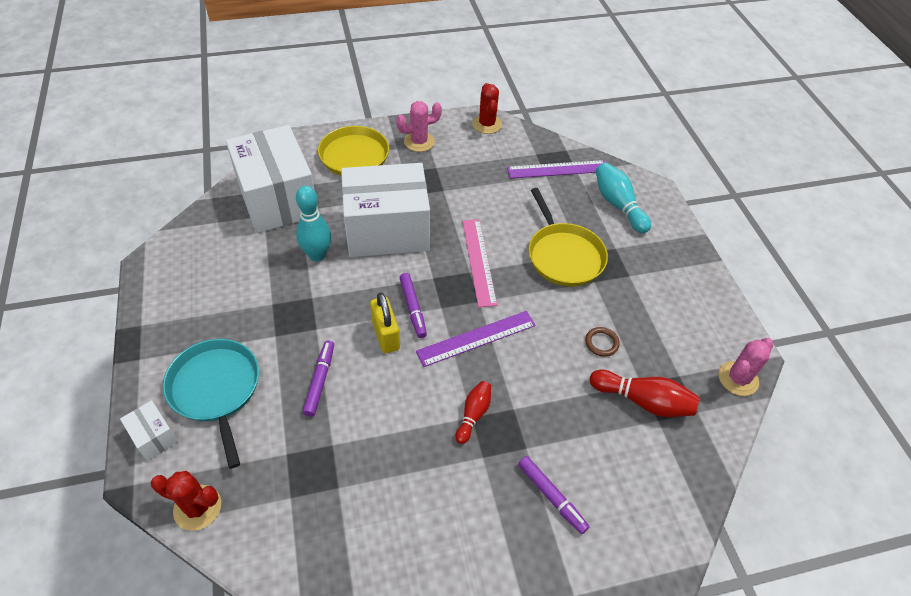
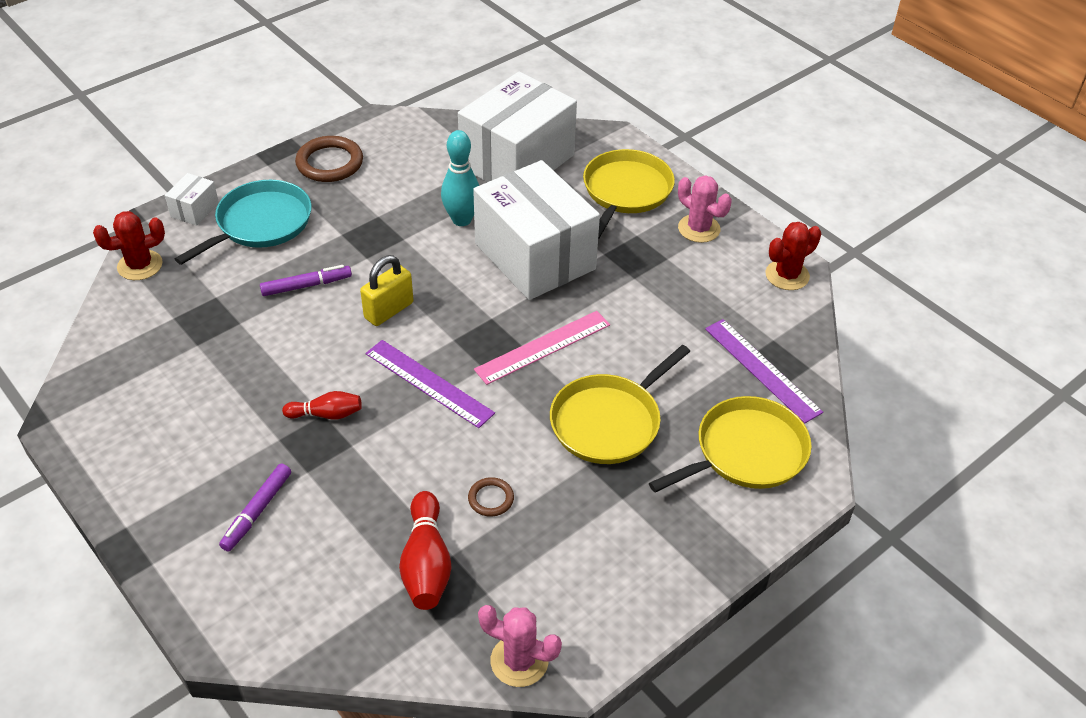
camera: 65 degrees right, 5 degrees down
red cactus [151,471,221,531] -> red cactus turned 75 degrees clockwise [93,211,165,280]
purple marker [400,273,427,338] -> none
turquoise bowling pin [596,163,651,233] -> yellow pan [649,396,812,492]
none -> brown ring [295,136,363,182]

